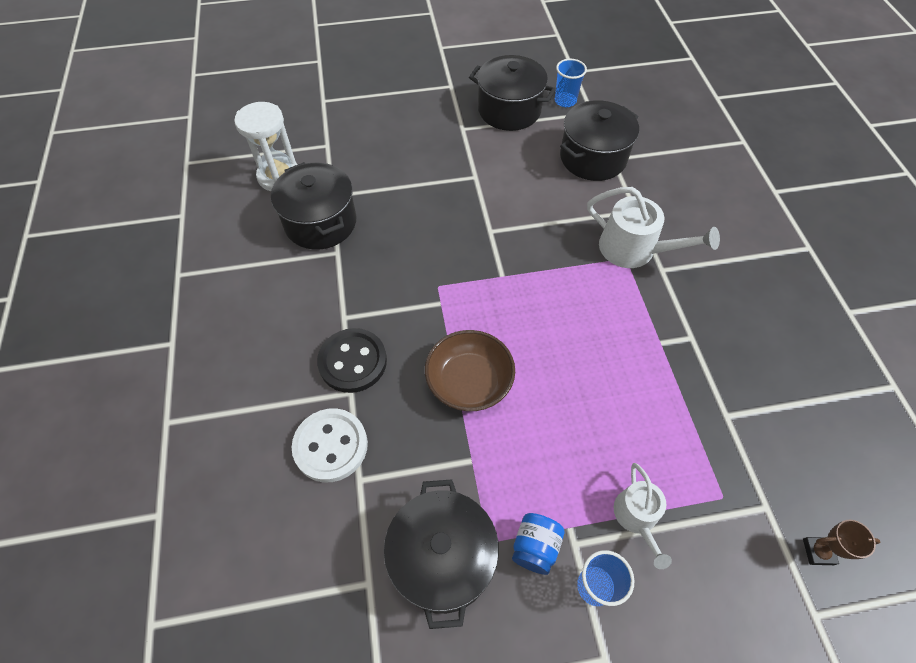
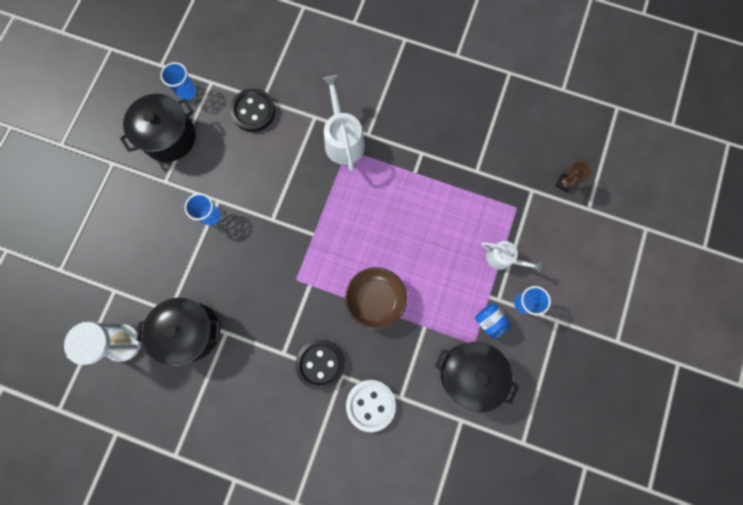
camera: 60 degrees left, 20 degrees up
black pot [560,100,639,181] -> black button [230,88,275,132]
white watering can [587,187,720,268] -> white watering can turned 75 degrees counterclockwise [322,75,365,171]
none -> blue cup [185,193,221,225]

